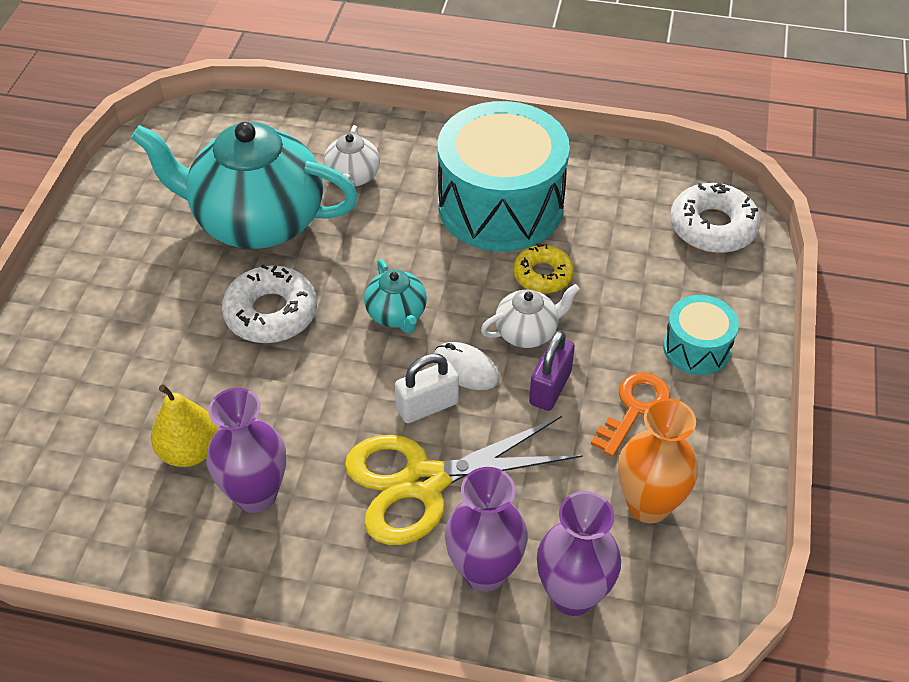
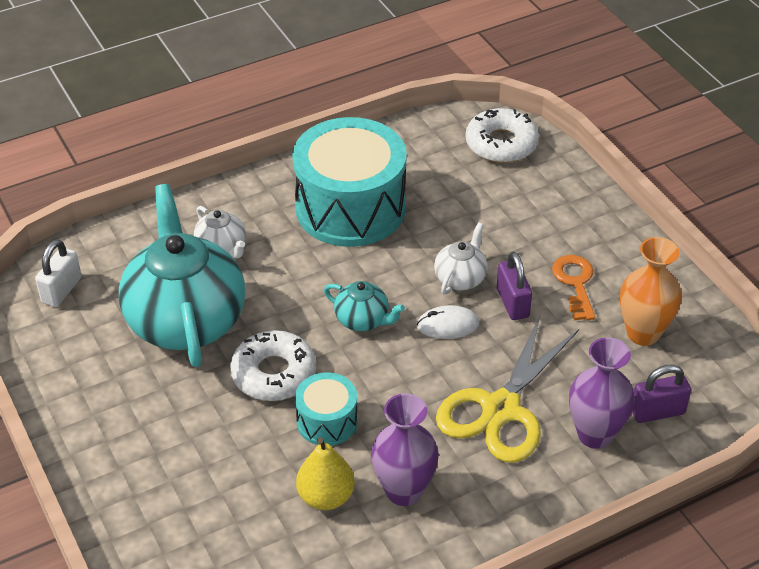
camera: 40 degrees left, 5 degrees down
turquoise teapot [131,122,358,249] -> turquoise teapot turned 105 degrees clockwise [119,184,245,367]
white padlock [395,353,459,423] -> white padlock moved to [35,239,82,307]
yellow donut [513,243,574,294] -> none
purple vase [537,491,621,616] -> purple padlock [632,364,691,423]
turquoise drum [663,295,739,375] -> turquoise drum moved to [295,372,358,446]

